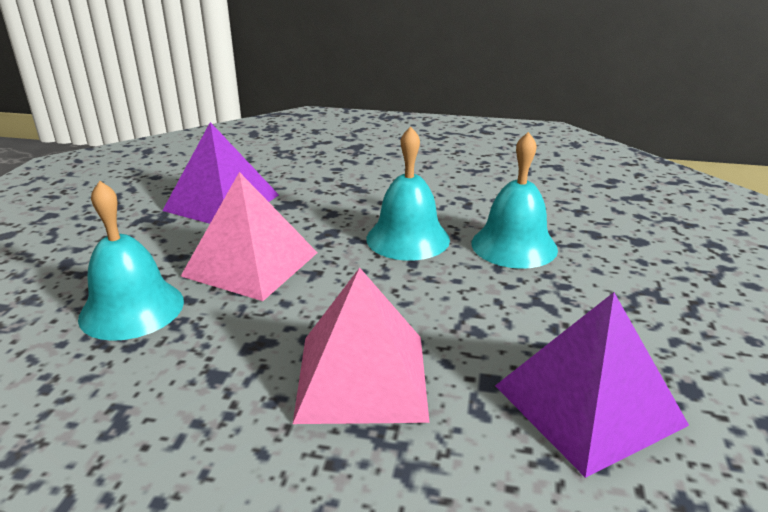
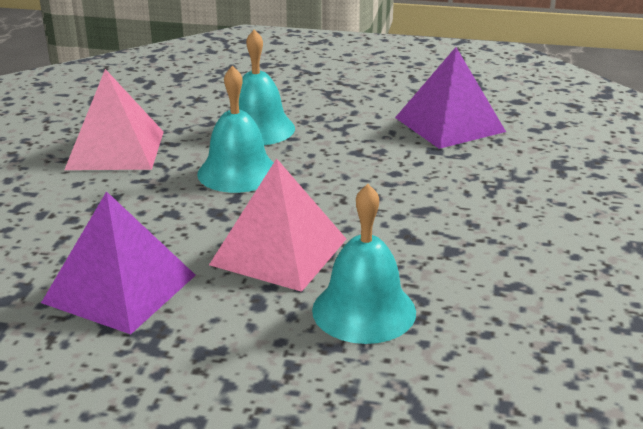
camera: 90 degrees left, 0 degrees up
pink pyramid [293,268,430,424] -> pink pyramid moved to [64,69,164,170]

